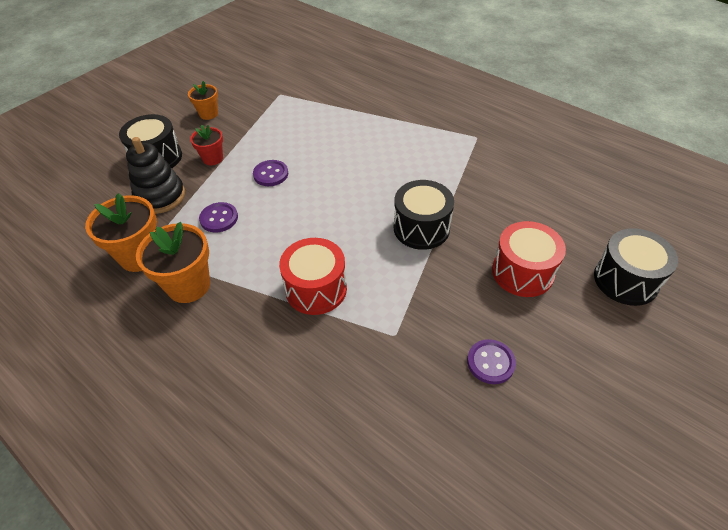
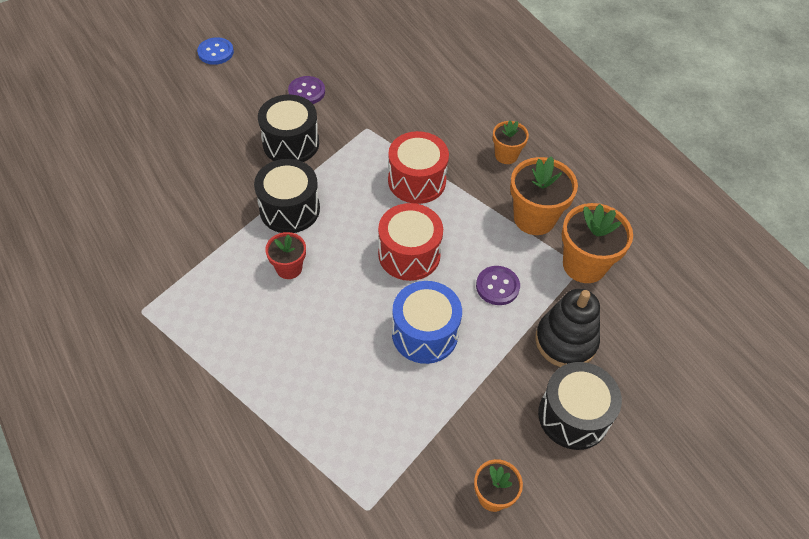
camera: 165 degrees left, 5 degrees up
red flower pot [190,125,223,165] -> red flower pot moved to [265,232,306,279]
purple button [253,160,288,186] -> blue drum [392,281,462,364]
red drum [492,221,566,297] -> red drum moved to [378,203,443,281]
black drum [594,228,678,306] -> black drum moved to [258,94,319,162]
none -> blue button [197,37,234,65]
none -> orange flower pot [493,120,529,164]

